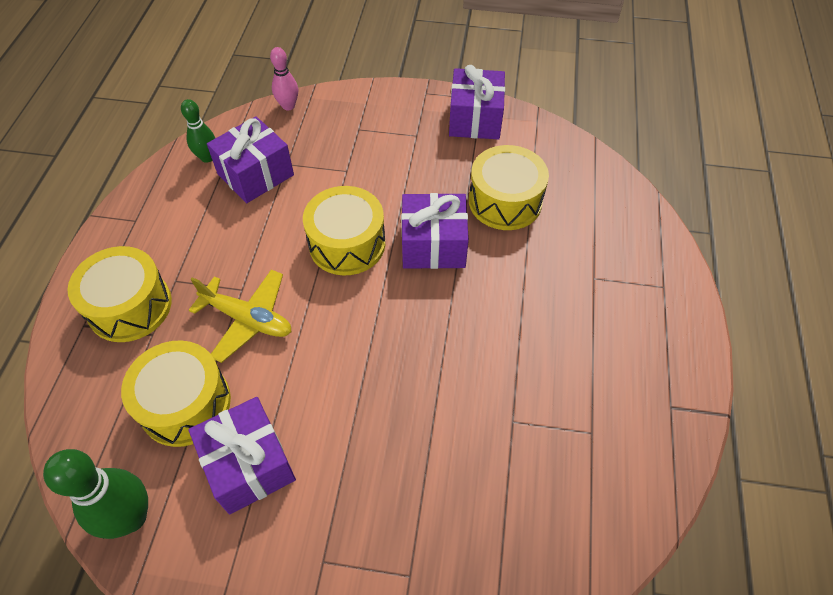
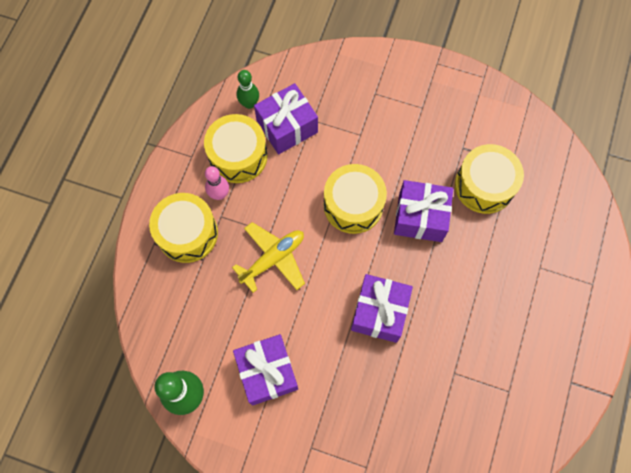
camera: 10 degrees right, 15 degrees up
yellow drum [121,340,231,447] -> yellow drum moved to [204,114,268,183]
yellow plane [189,269,292,363] -> yellow plane turned 75 degrees counterclockwise [232,222,305,293]
pink bowling pin [270,47,298,111] -> pink bowling pin moved to [205,166,229,200]
purple gift [449,65,505,139] -> purple gift moved to [351,274,413,343]

